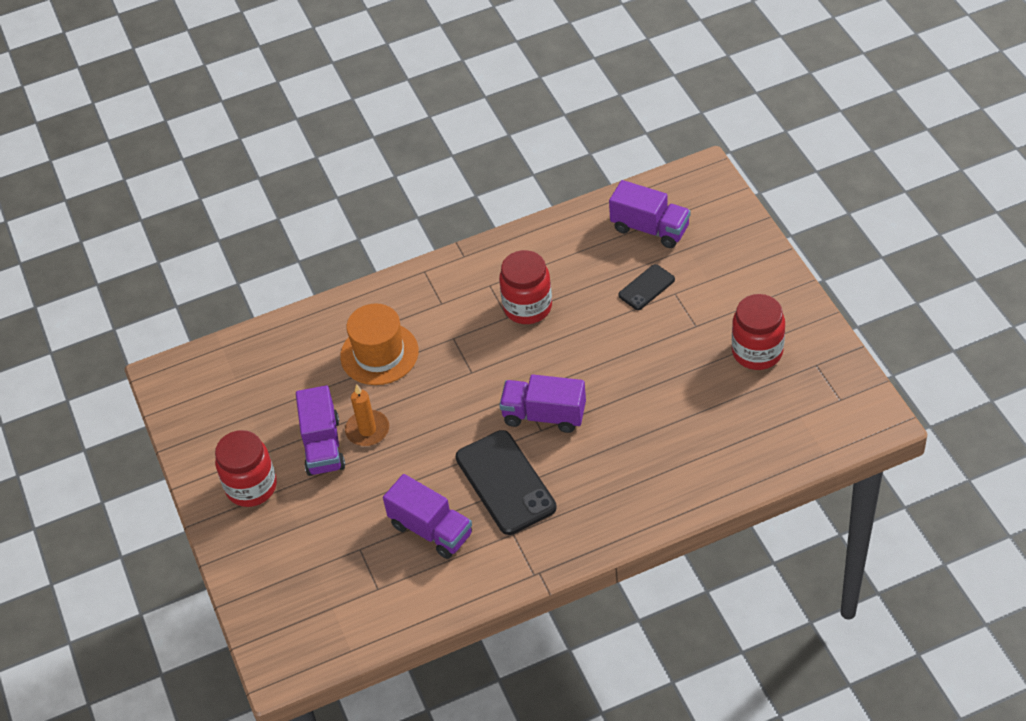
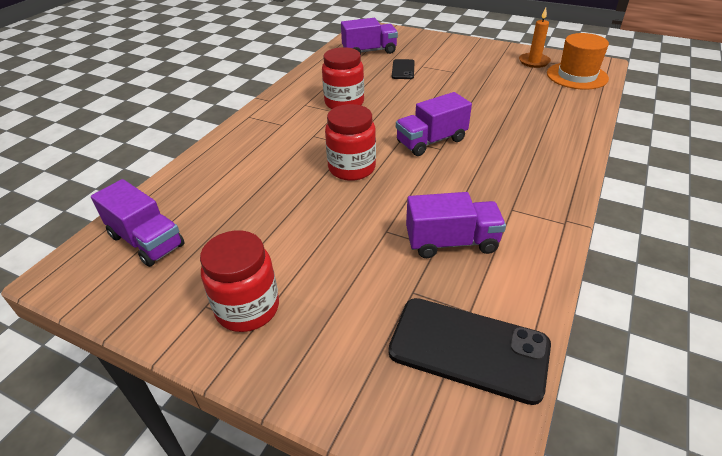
camera: 45 degrees left, 10 degrees down
purple truck [296,385,345,476] -> purple truck moved to [91,179,184,267]
orange hat [340,304,419,385] -> orange hat moved to [547,33,609,90]
orange candle [345,384,389,446] -> orange candle moved to [519,8,551,68]
black phone [456,430,557,535] -> black phone moved to [388,298,551,405]
red jar [732,294,785,370] -> red jar moved to [325,104,376,181]

